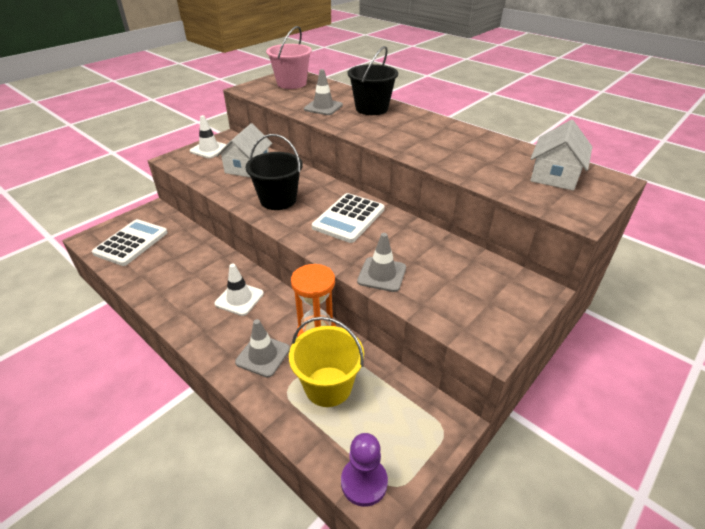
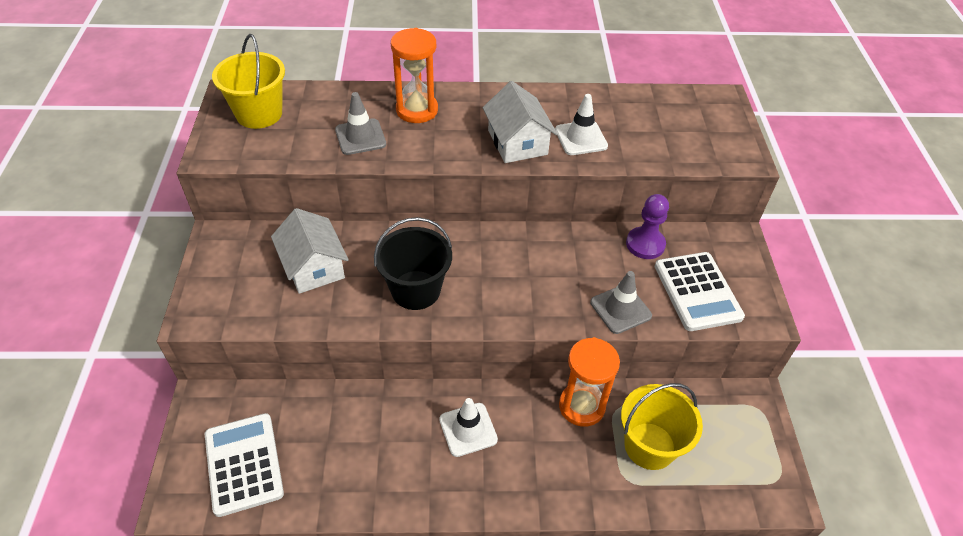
camera: 45 degrees left, 10 degrees up
white traffic cone [189,115,227,158] -> white traffic cone moved to [555,94,608,155]
grey traffic cone [235,319,290,378] -> none
pink bucket [266,26,312,89] -> yellow bucket [212,34,285,129]
white calculator [312,193,385,243] -> white calculator moved to [654,252,745,331]
purple pawn [341,433,388,507] -> purple pawn moved to [626,194,669,259]
black bucket [348,46,398,115] -> orange hourglass [391,28,438,123]
white house [530,120,592,191] -> white house moved to [483,81,558,163]

